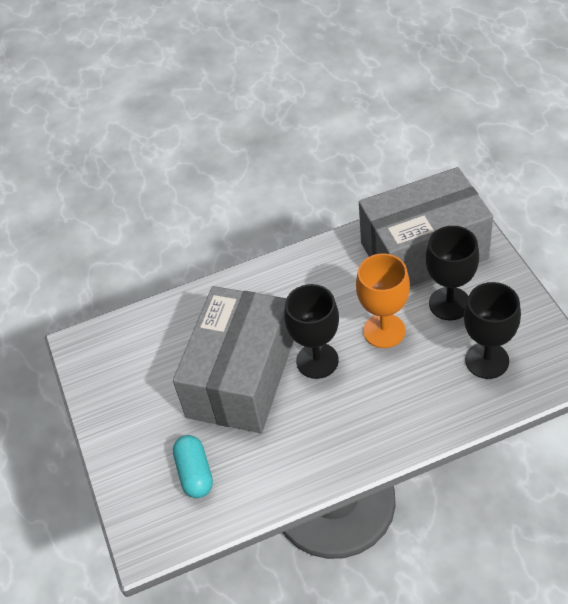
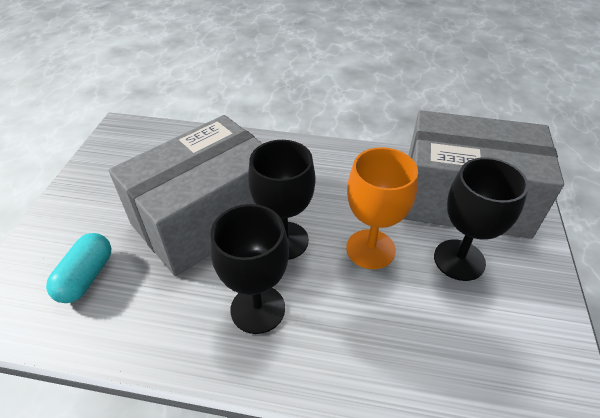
camera: 25 degrees right, 5 degrees down
black goblet [464,282,521,379] -> black goblet moved to [210,204,289,334]

